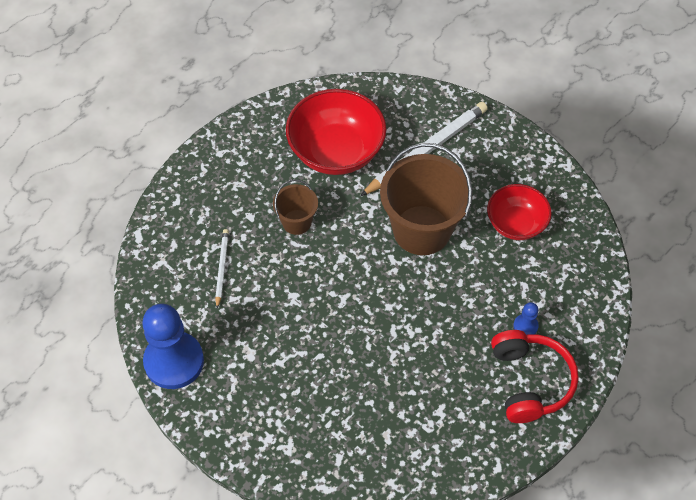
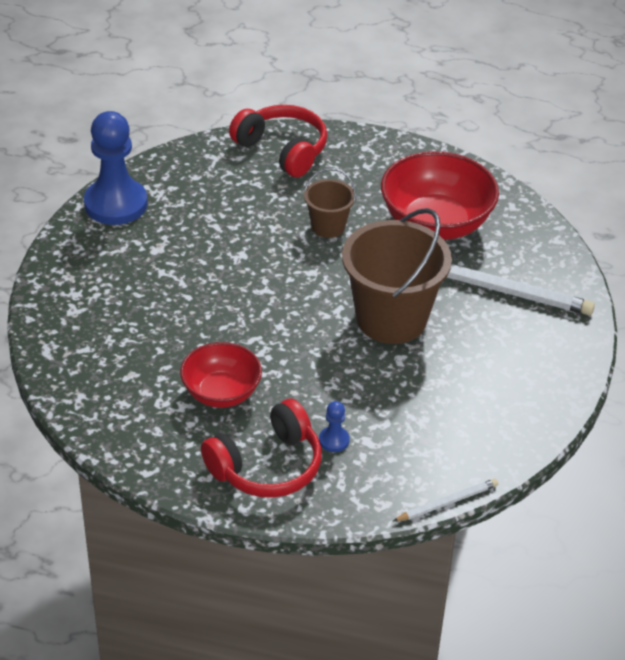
camera: 60 degrees right, 15 degrees down
white pencil [215,229,229,309] -> white pencil moved to [393,479,498,521]
red bowl [487,184,552,240] -> red bowl moved to [180,342,262,408]
none -> red headphones [229,105,327,177]

